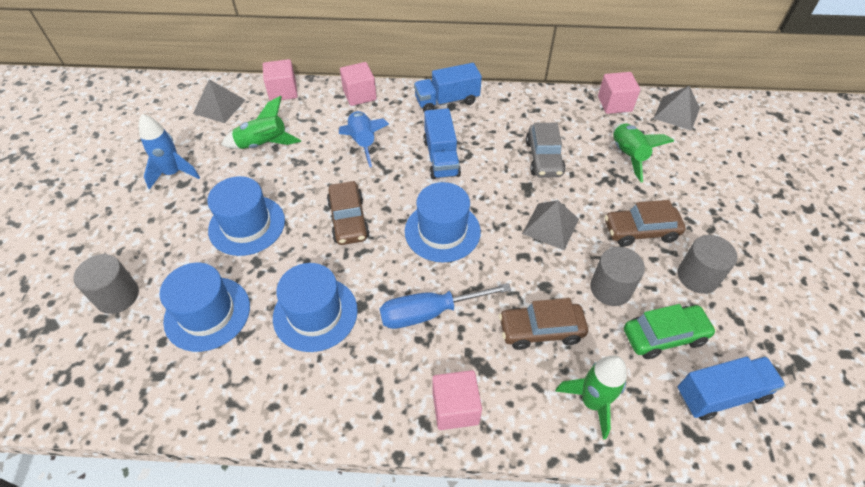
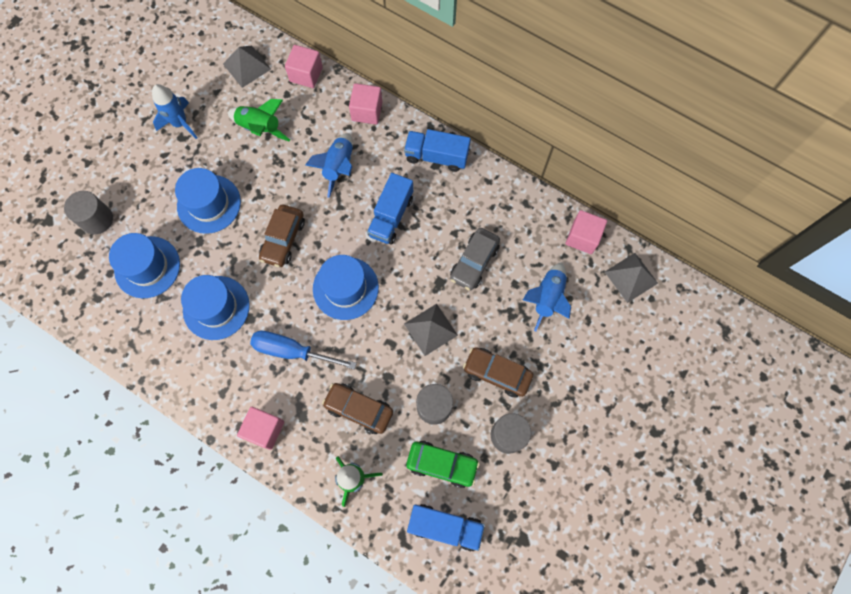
camera: 30 degrees right, 20 degrees up
green rocket [613,123,674,182] -> blue rocket [523,262,571,331]

